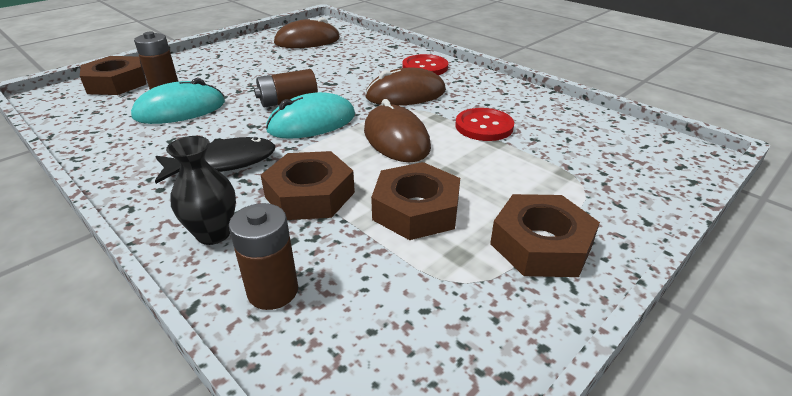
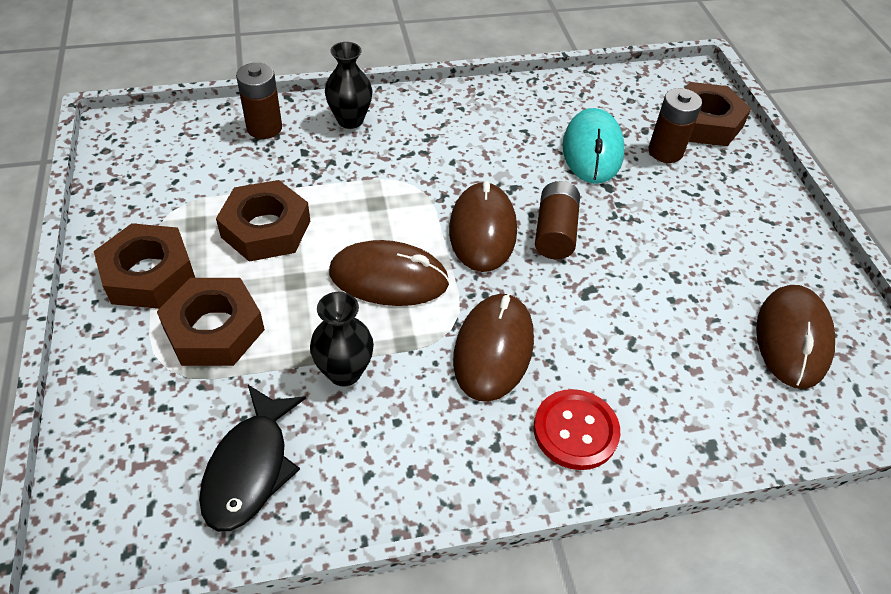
camera: 120 degrees right, 15 degrees up
black fish [155,137,275,184] -> black fish moved to [199,385,306,532]
brown nut [261,151,355,220] -> brown nut moved to [157,278,265,366]
turquoise mouse [266,92,355,139] -> brown mouse [449,181,517,272]
red button [455,108,514,141] -> black vase [310,292,374,386]

